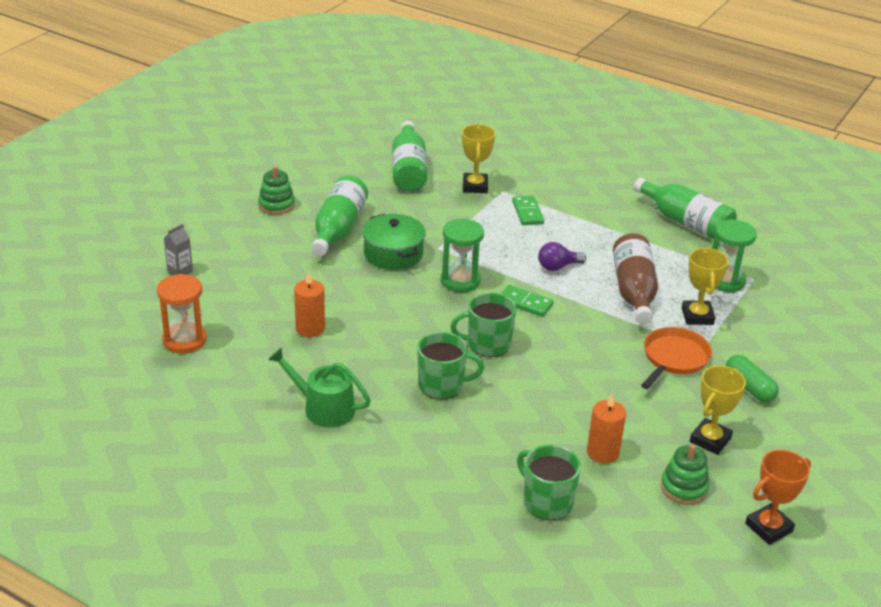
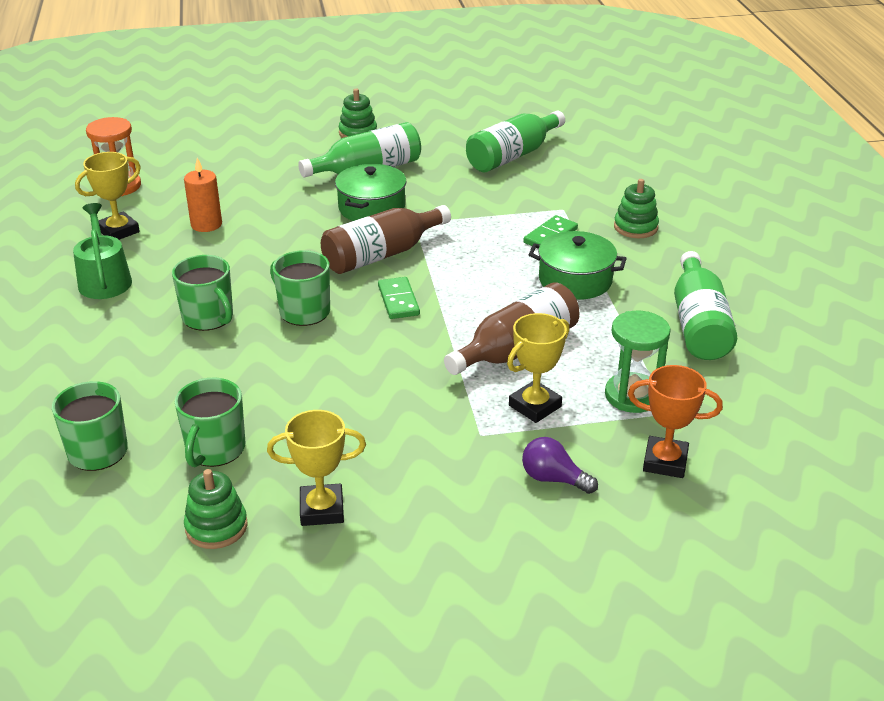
camera: 50 degrees right, 0 degrees up
grey carton [164,224,193,275] -> none
green hourglass [441,219,484,292] -> brown bottle [321,205,451,274]
yellow trophy [462,124,496,193] -> yellow trophy moved to [75,152,141,240]
purple light bulb [538,242,586,271] -> purple light bulb moved to [522,437,598,494]
orange candle [587,394,626,464] -> green mug [175,378,245,467]
orange pan [641,327,712,389] -> none
green capsule [726,355,779,402] -> none
orange trophy [745,450,811,545] -> orange trophy moved to [628,365,723,478]
none -> green pot [529,231,627,300]
none -> green stacking toy [614,179,659,238]

